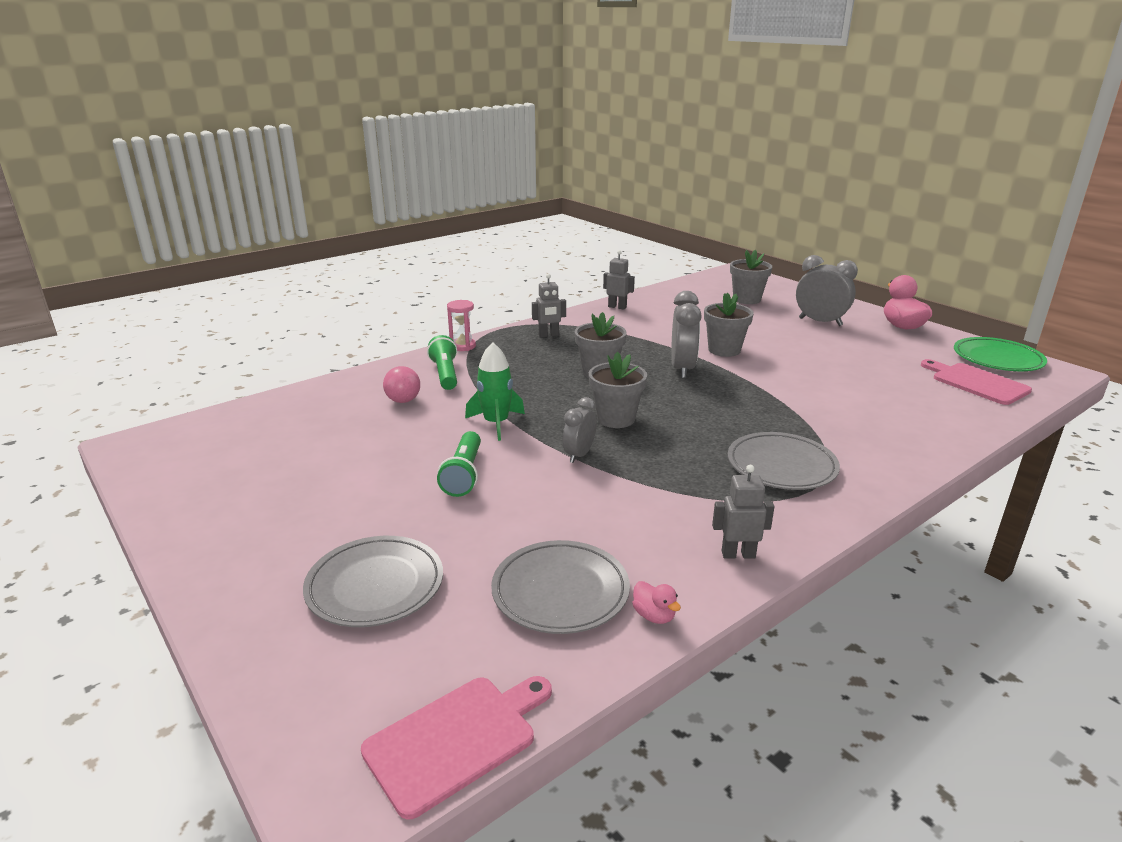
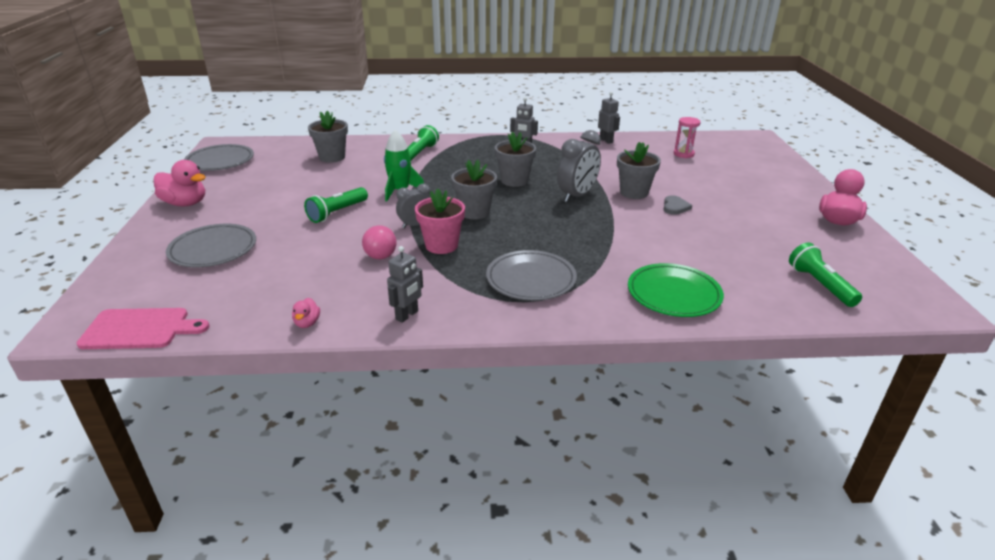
camera: 35 degrees right, 5 degrees up
pink ball [383,366,420,403] -> pink ball moved to [362,225,397,259]
pink hourglass [447,300,476,351] -> pink hourglass moved to [674,117,701,158]
grey plate [491,540,630,634] -> grey plate moved to [184,144,254,171]
grey robot [712,465,775,559] -> grey robot turned 90 degrees clockwise [387,246,423,323]
grey flower pot [730,250,772,304] -> grey flower pot moved to [308,111,348,163]
grey clock [796,255,858,326] -> none
pink cutting board [921,359,1032,405] -> green flashlight [789,242,862,307]
green plate [954,337,1047,371] -> green plate moved to [628,263,724,317]
none -> pink duck [154,160,206,206]
none -> pink flower pot [415,188,465,254]
none -> grey heart [663,195,692,215]

